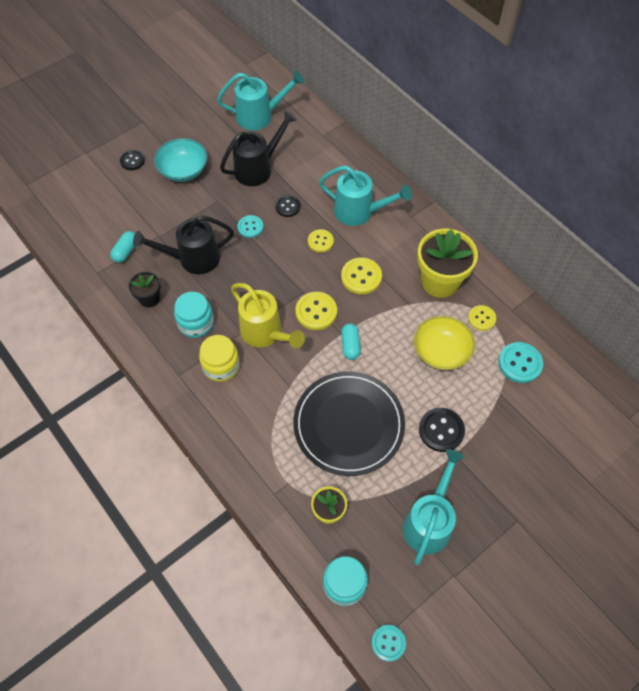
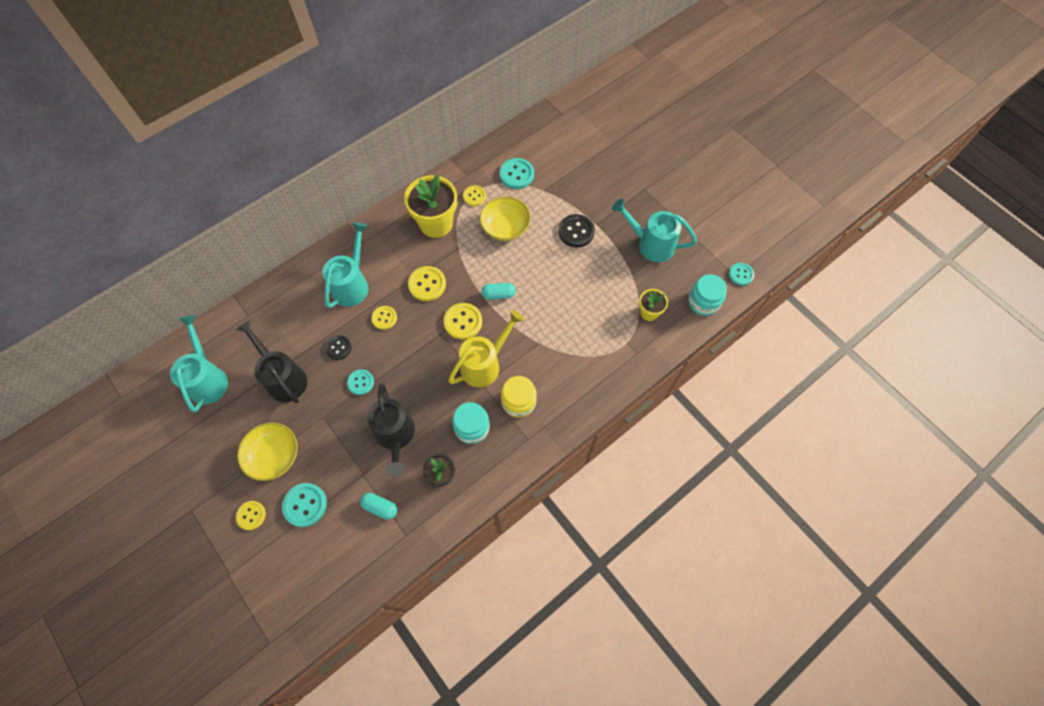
camera: 90 degrees left, 5 degrees up
black button [120,150,145,170] -> yellow button [236,501,266,530]
turquoise bowl [154,138,207,182] -> yellow bowl [237,423,298,481]
black plate [293,372,405,476] -> none
none -> turquoise button [282,483,327,527]

